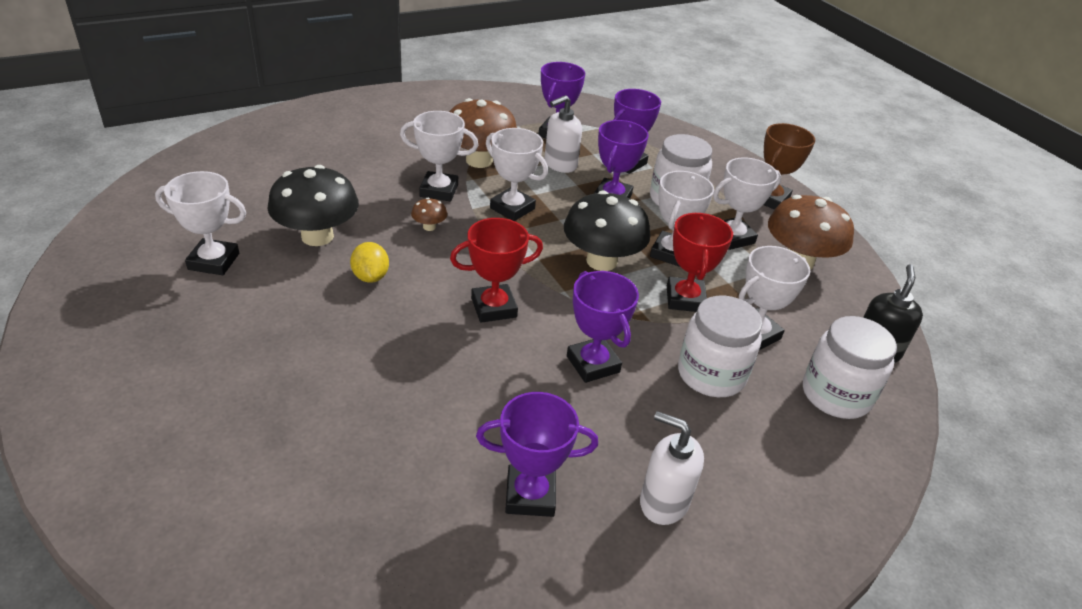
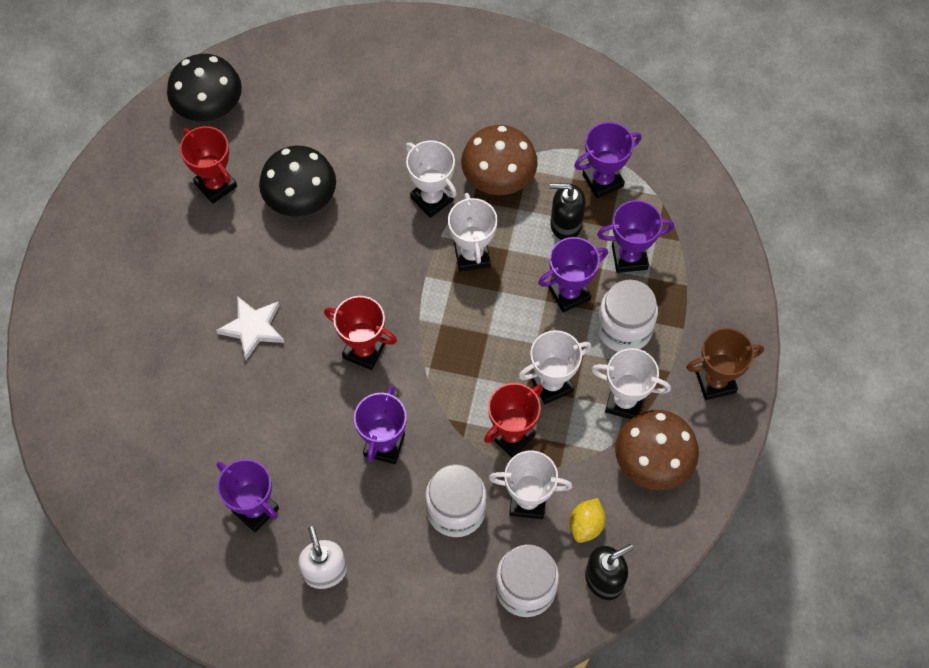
camera: 45 degrees right, 25 degrees up
white trophy [155,171,246,275] -> red trophy [180,126,237,204]
yellow lemon [350,242,389,283] -> yellow lemon moved to [570,498,606,543]
brown mushroom [411,198,447,231] -> none
white soap dispenser [544,95,582,173] -> black soap dispenser [550,183,586,240]
black mushroom [564,190,650,271] -> black mushroom moved to [167,54,242,121]
none -> white star [216,296,285,360]

